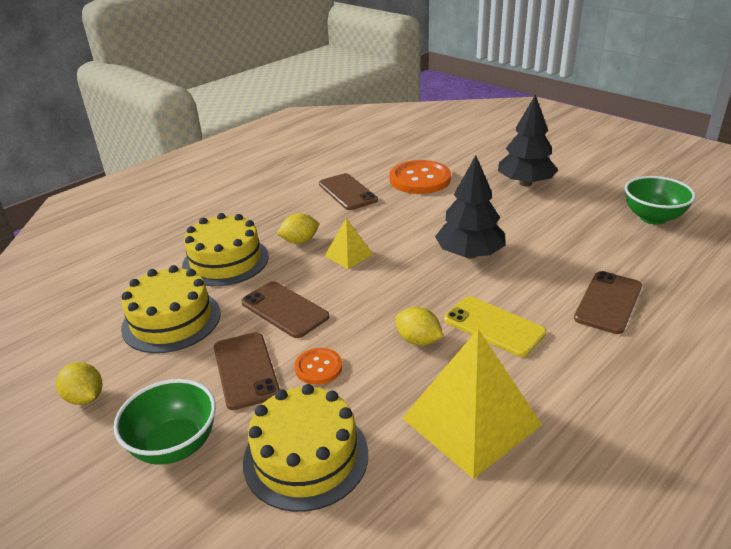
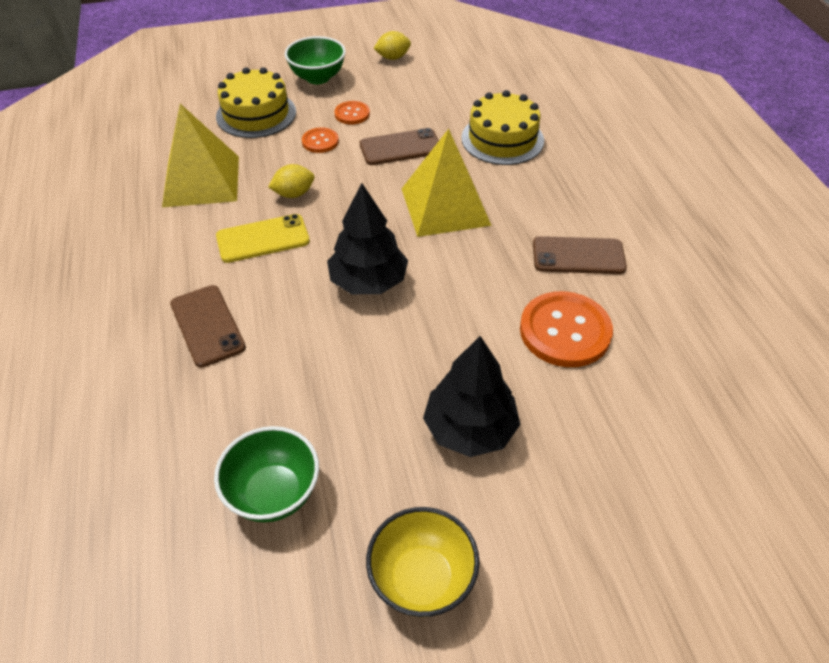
camera: 120 degrees right, 15 degrees up
yellow cake [121,265,220,353] -> none
brown phone [214,332,280,410] -> orange button [335,101,370,125]
yellow lemon [277,213,319,244] -> none
yellow pyramid [325,218,374,269] -> yellow pyramid [402,129,492,237], size x2.01
none -> yellow bowl [366,507,479,617]

